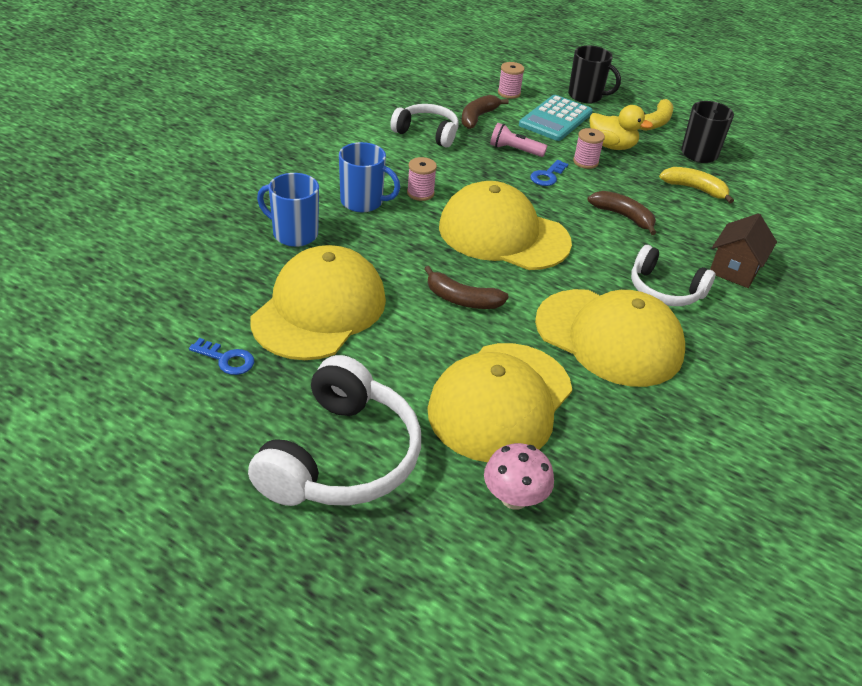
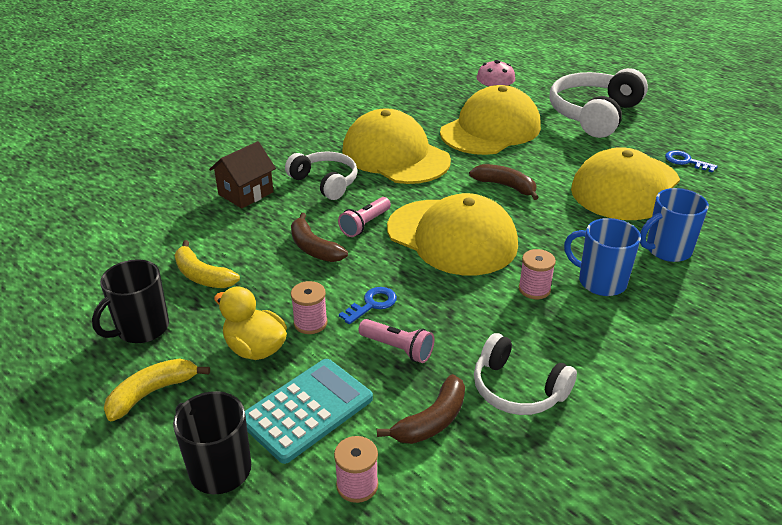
camera: 165 degrees left, 5 degrees down
blue mug [257,173,319,247] -> blue mug turned 120 degrees clockwise [640,188,709,262]
none -> pink flashlight [338,197,391,237]

